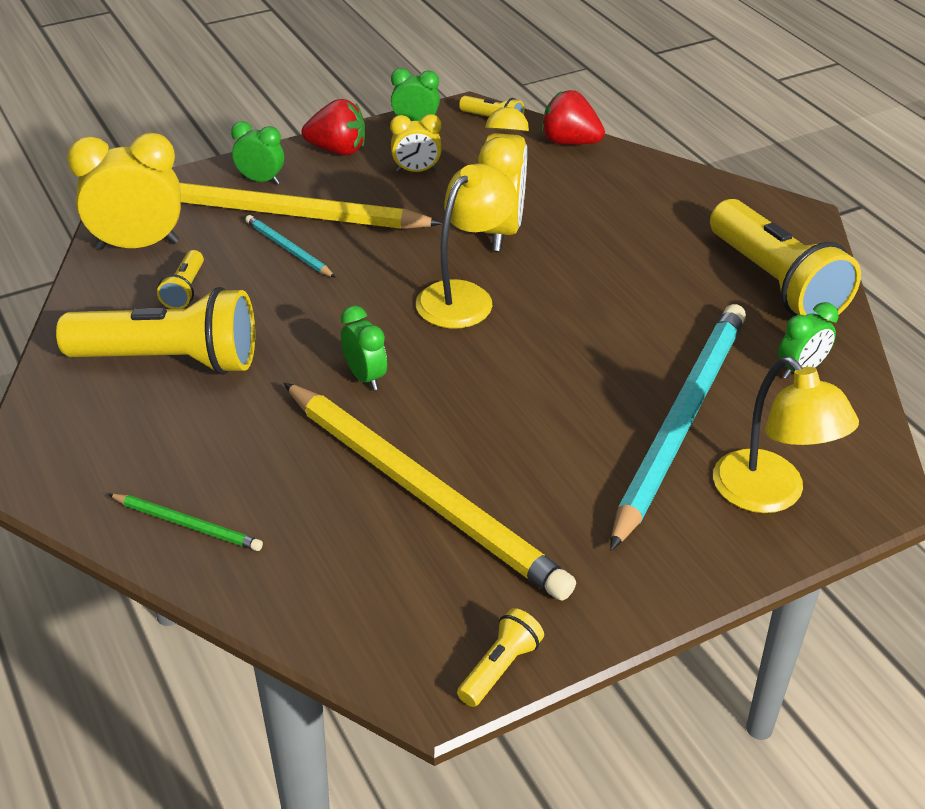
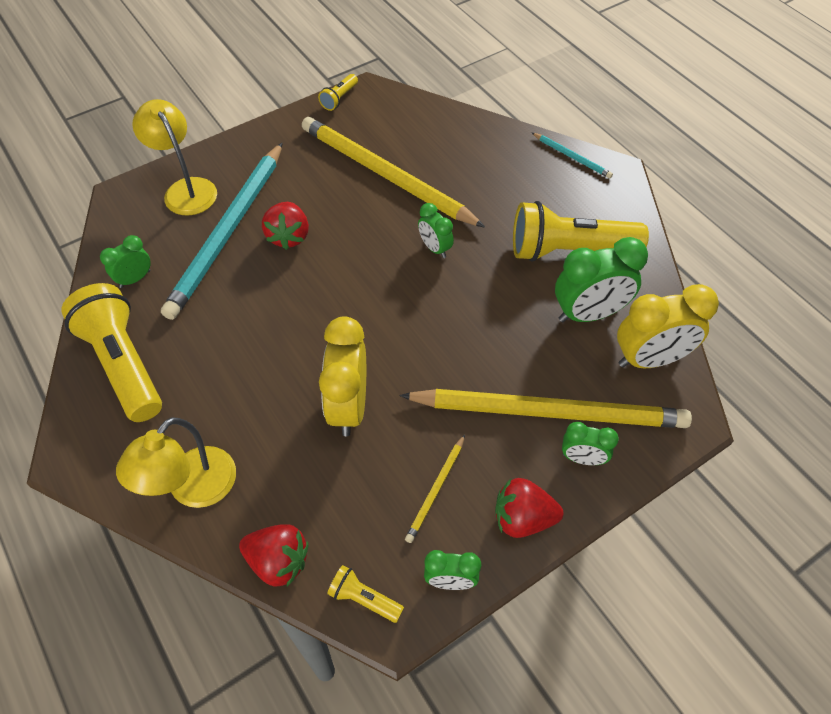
camera: 175 degrees right, 15 degrees up
green pencil [108,494,263,551] -> none
yellow flashlight [157,250,204,309] -> green clock [555,237,648,322]
turquoise pencil [245,215,336,278] -> turquoise pencil moved to [532,133,613,178]
yellow clock [390,114,442,172] -> yellow pencil [405,435,465,543]
yellow lamp [416,164,517,328] -> yellow lamp moved to [116,417,236,508]
none -> red strawberry [262,202,309,250]

